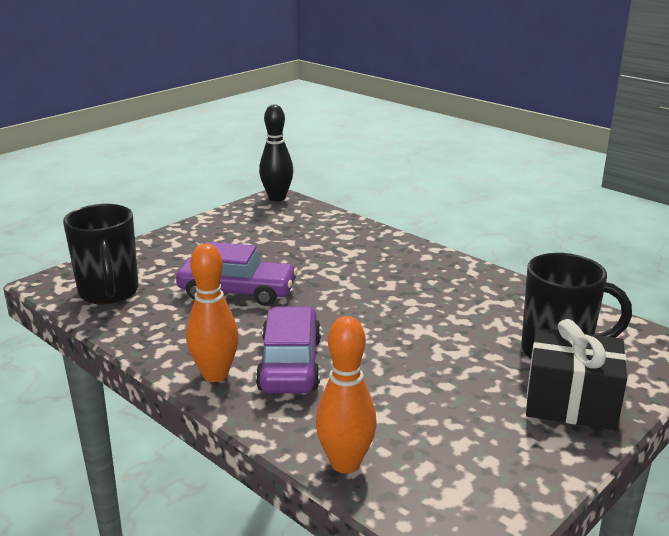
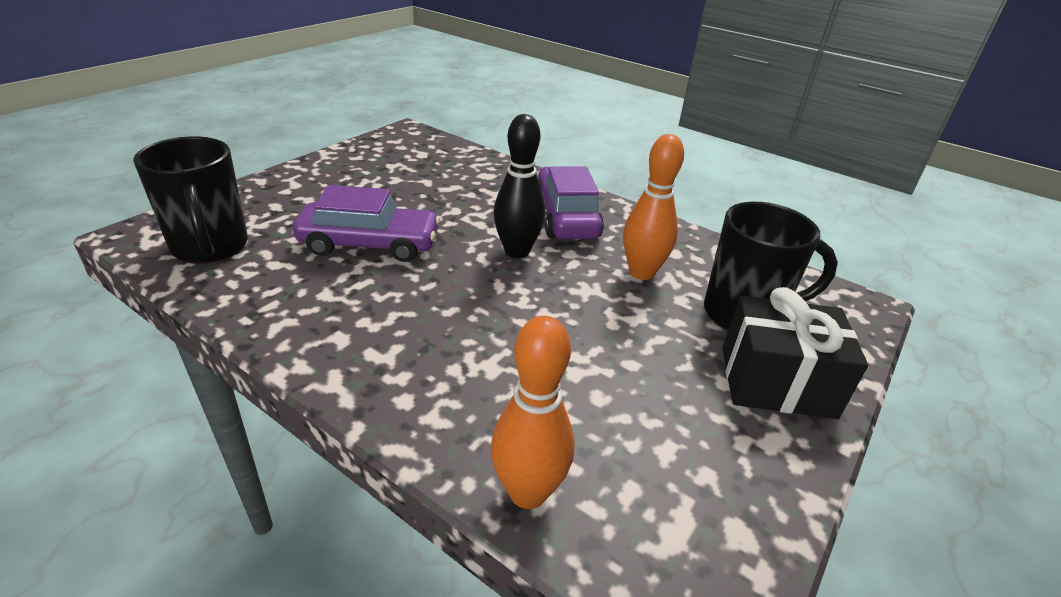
camera: 10 degrees left, 10 degrees up
orange bowling pin [186,243,239,382] -> orange bowling pin moved to [623,134,684,280]
purple car [256,306,321,393] -> purple car moved to [538,166,604,239]
black bowling pin [259,104,293,201] -> black bowling pin moved to [494,114,545,259]

